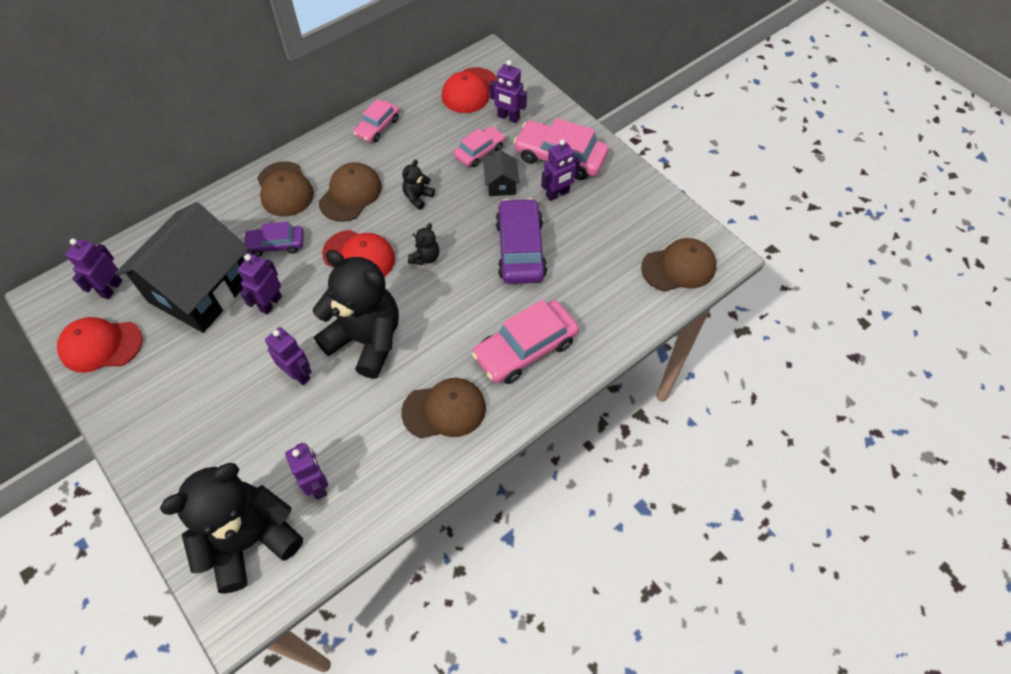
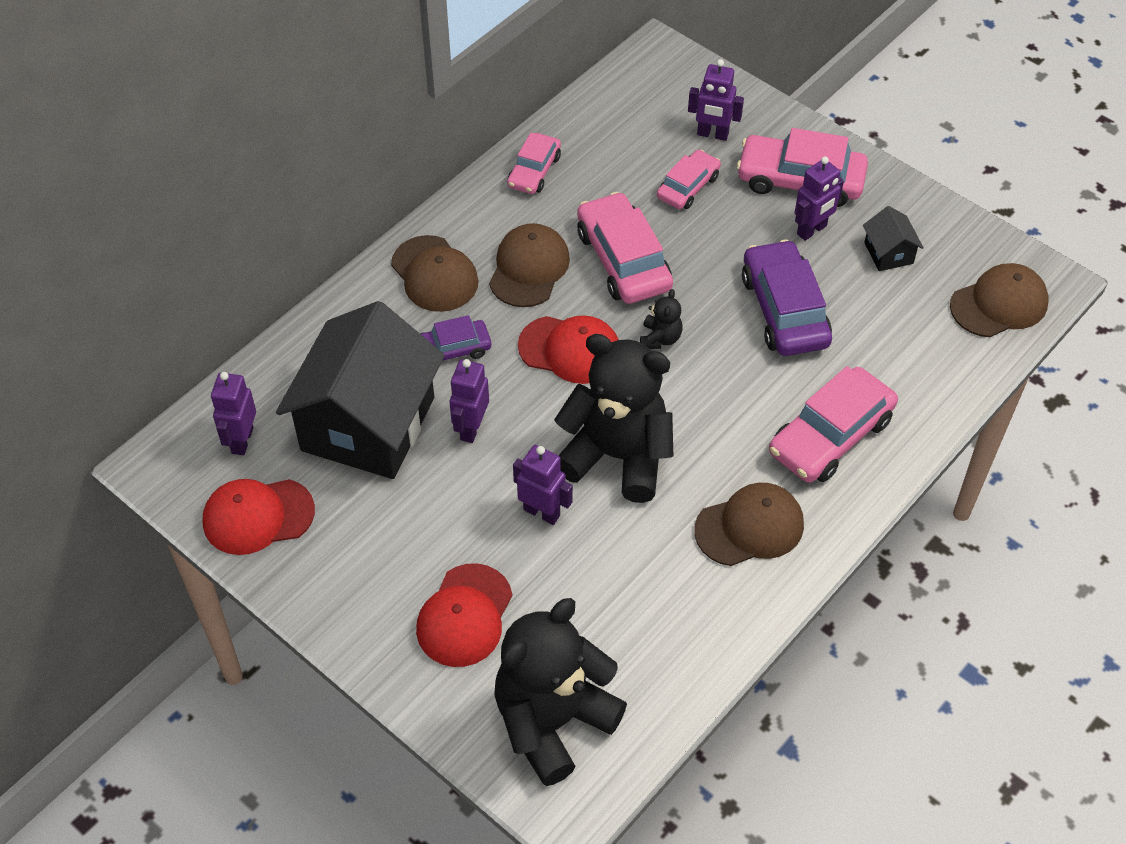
camera: 10 degrees left, 5 degrees down
purple robot [285,443,328,500] -> none
black teddy bear [402,159,435,210] -> pink car [577,192,673,304]
red cap [442,67,497,113] -> red cap moved to [416,563,513,667]
black house [483,150,520,196] -> black house moved to [863,206,924,271]

